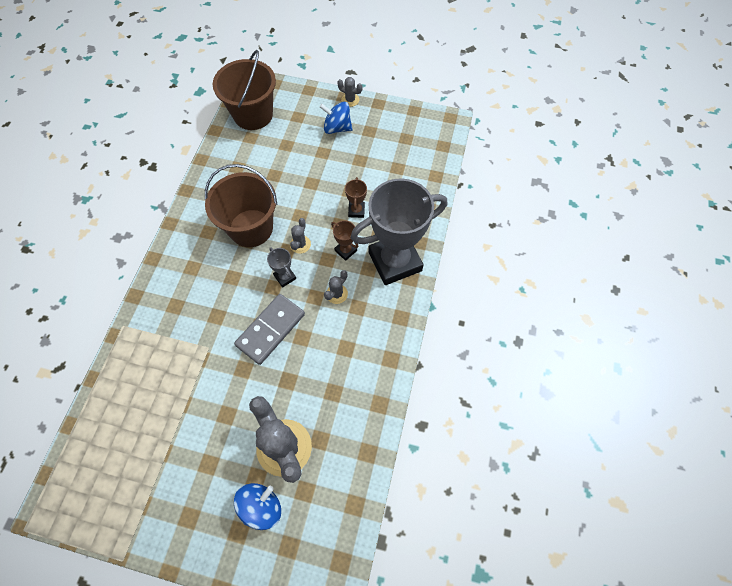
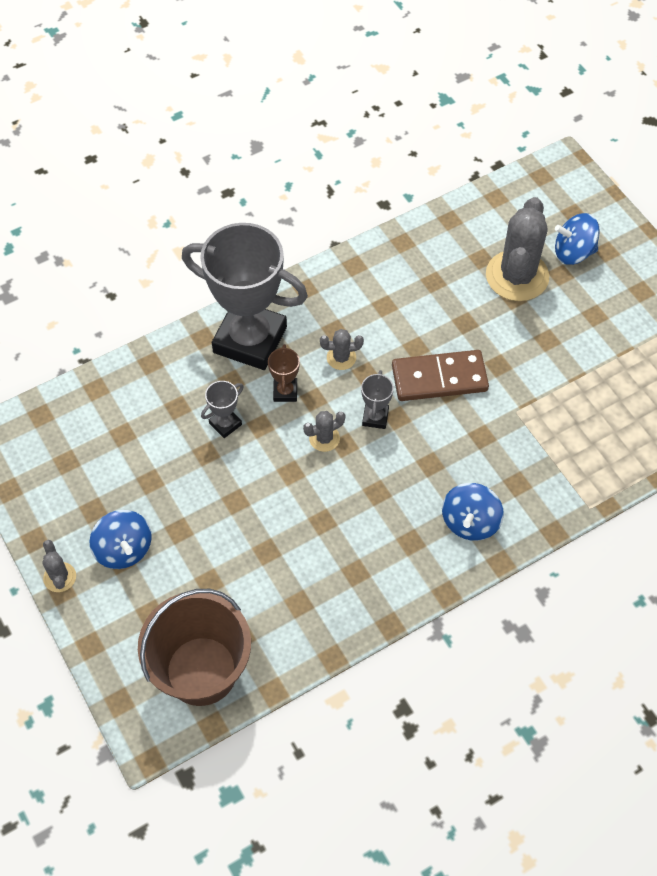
camera: 135 degrees left, 5 degrees down
brown bucket [205,164,277,247] -> none
grey domino [234,294,305,365] -> brown domino [392,350,489,401]
brown trophy [345,177,367,218] -> grey trophy [201,381,244,438]
none -> blue spinning top [442,483,504,541]

